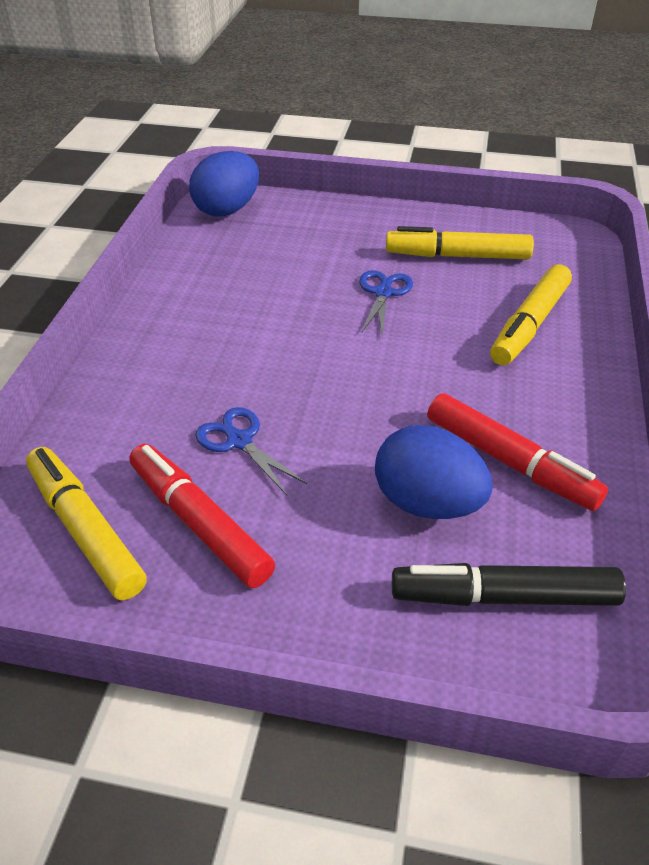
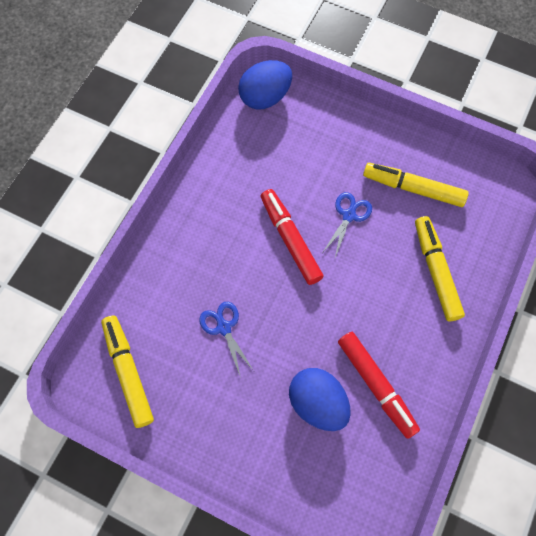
camera: 15 degrees right, 25 degrees up
red marker [129,444,275,588] -> red marker moved to [261,189,324,285]
black marker [392,563,626,606] -> none
yellow marker [490,264,572,365] -> yellow marker turned 120 degrees clockwise [415,216,465,321]

